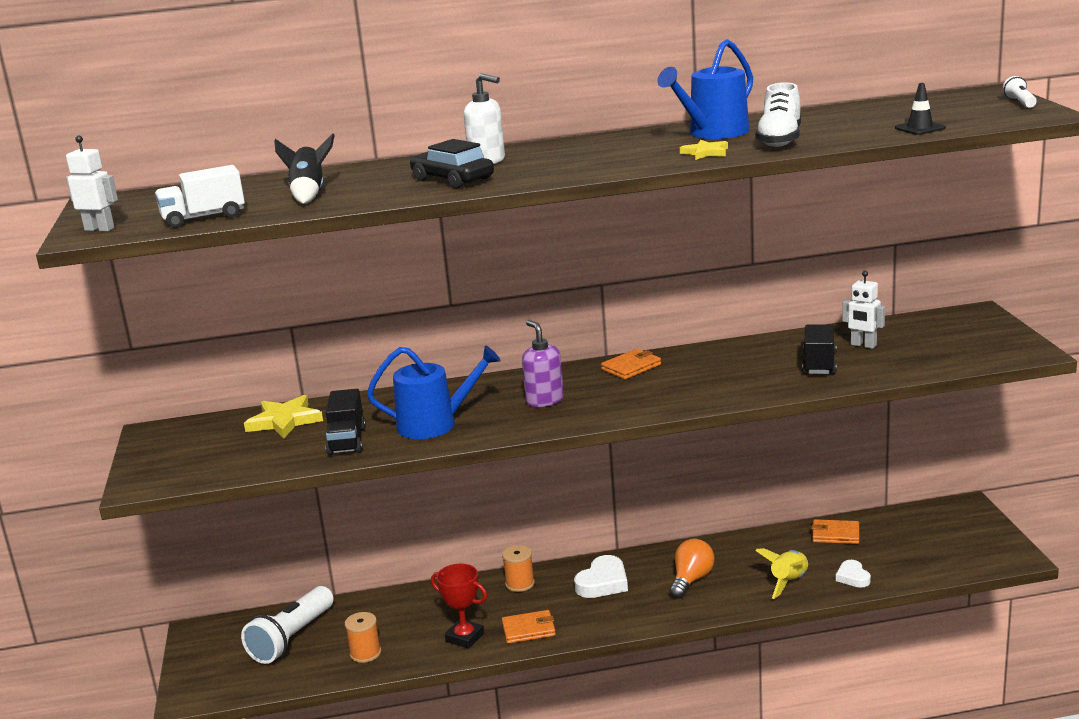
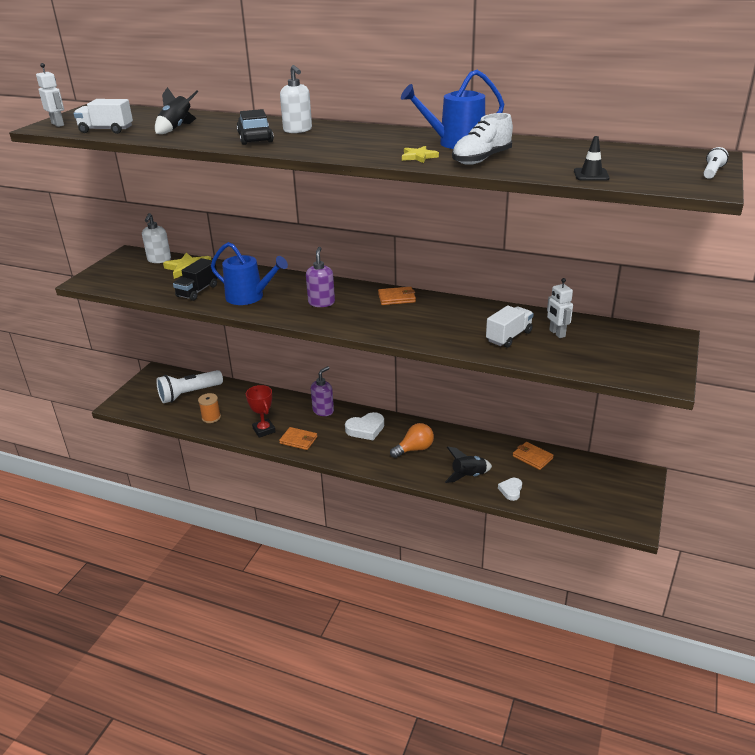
camera: 30 degrees right, 10 degrees up
orange spool [502,545,535,592] -> purple soap dispenser [311,366,334,416]
yellow rocket [755,548,808,599] -> black rocket [445,446,492,483]
black truck [802,325,836,374] -> white truck [486,305,534,348]
none -> white soap dispenser [142,213,171,263]

